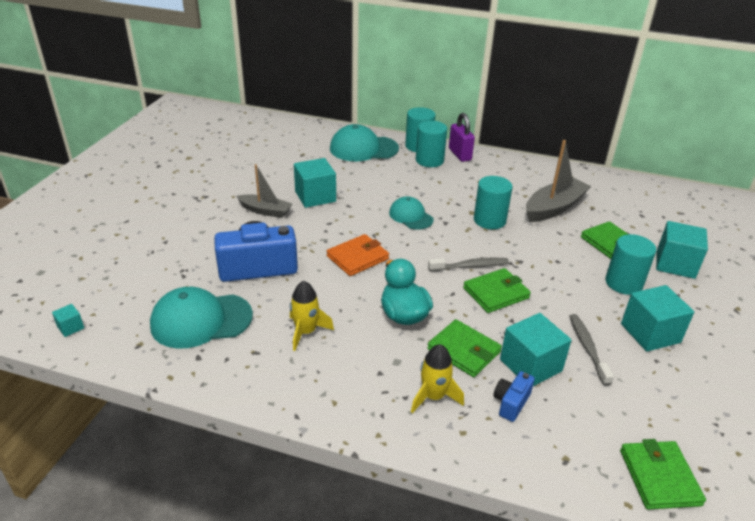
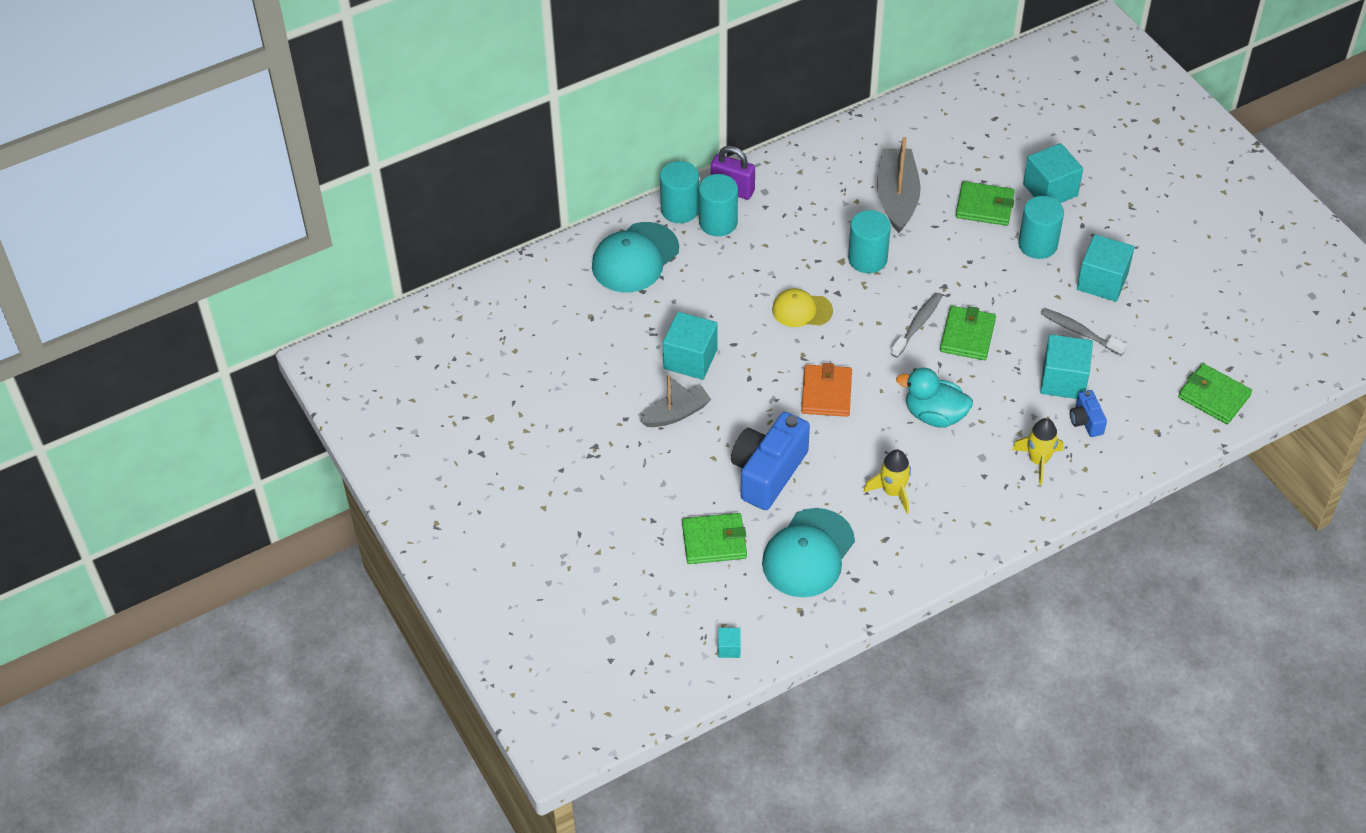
camera: 45 degrees left, 15 degrees up
turquoise cap [389,196,434,230] -> yellow cap [772,288,833,327]
green wallet [427,319,502,377] -> green wallet moved to [682,513,747,564]

